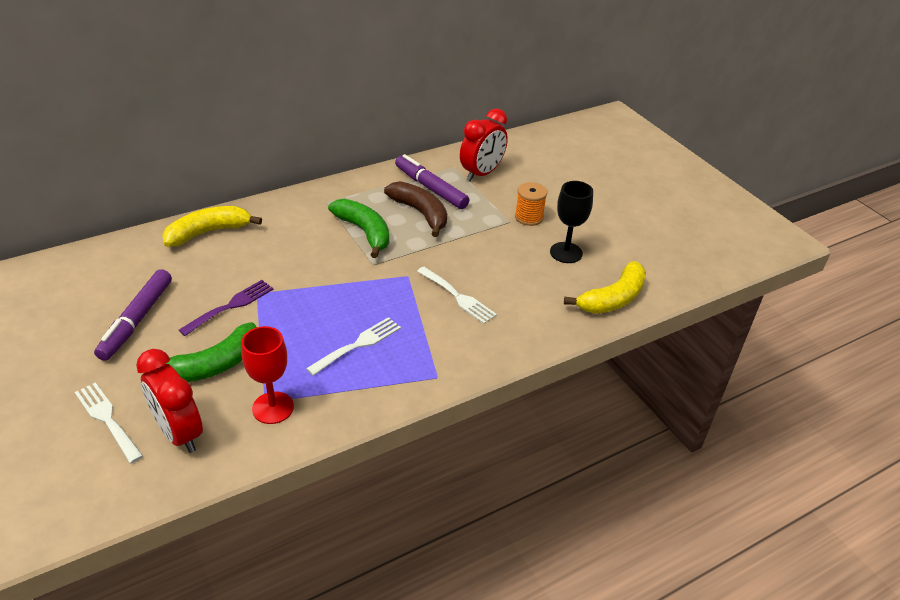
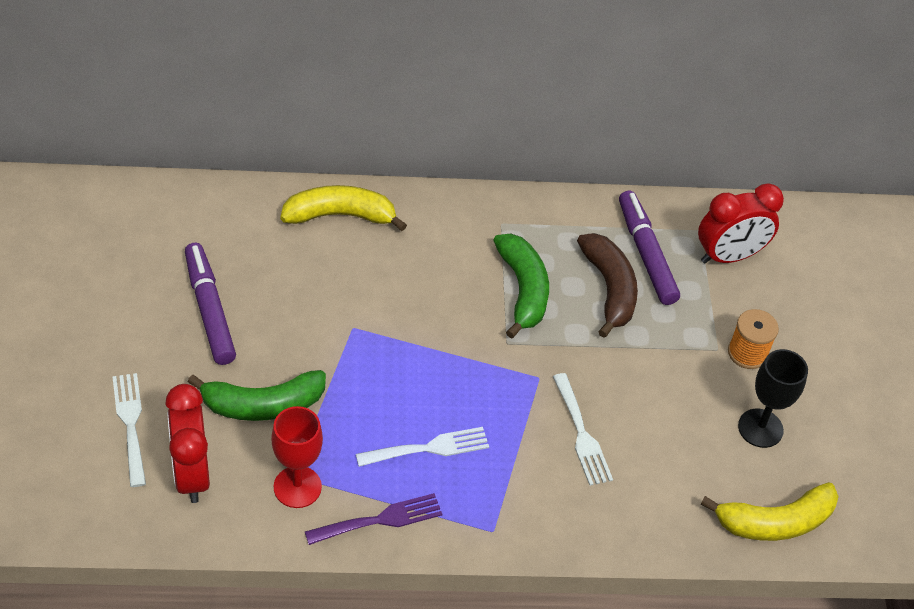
camera: 25 degrees right, 10 degrees up
purple marker [94,269,172,361] -> purple marker turned 120 degrees clockwise [185,243,236,365]
purple fork [179,280,274,336] -> purple fork moved to [305,493,442,545]

